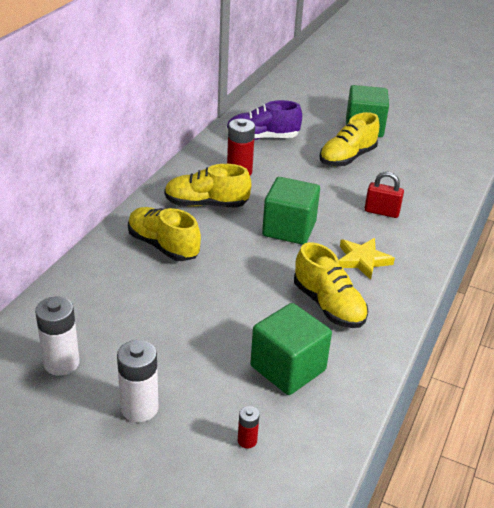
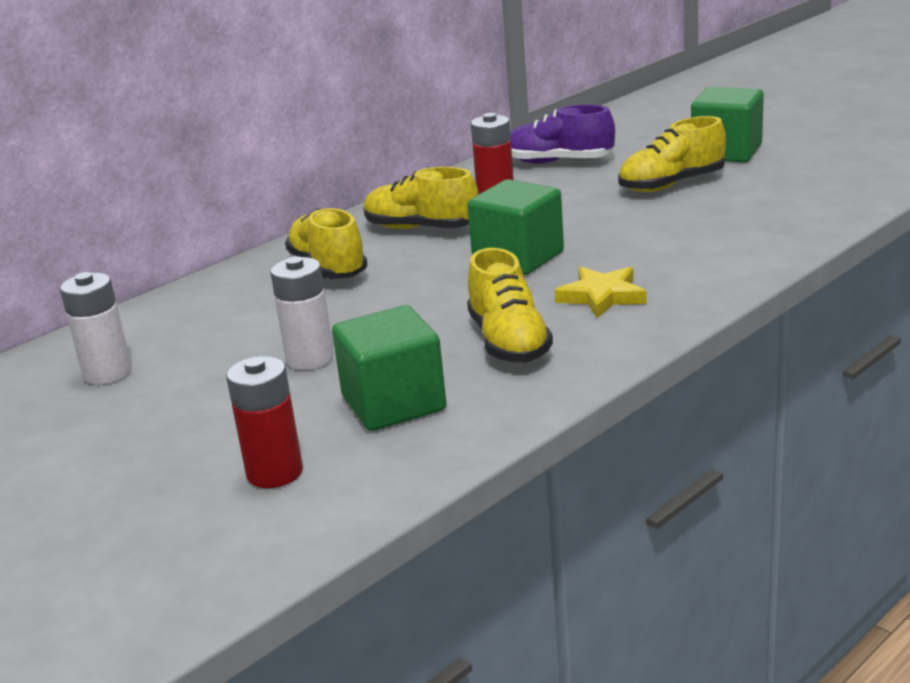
camera: 25 degrees right, 10 degrees down
white battery [117,340,159,422] -> white battery moved to [270,256,334,370]
red battery [238,406,259,448] -> red battery [226,356,303,488], size x1.95
red padlock [365,172,404,218] -> none

